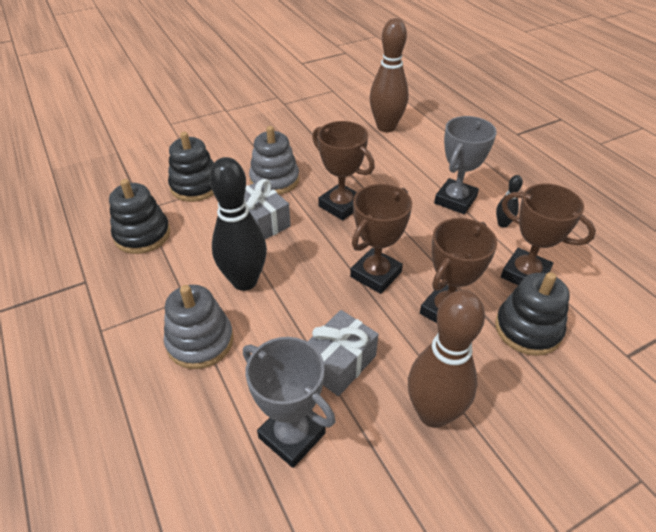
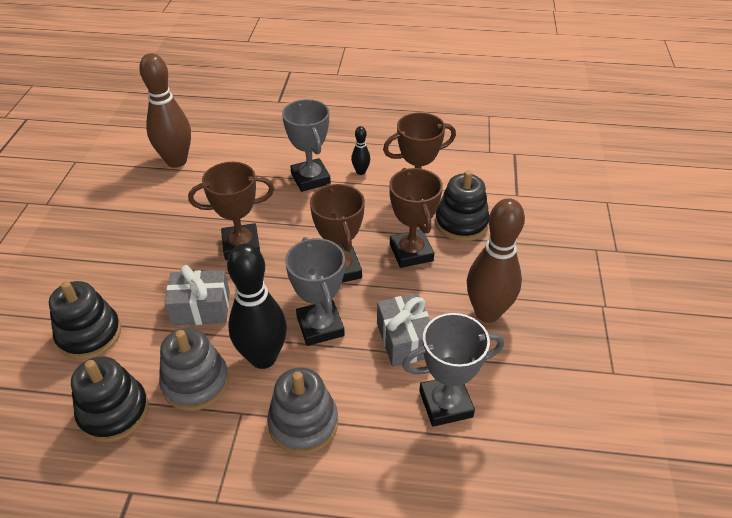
camera: 55 degrees left, 0 degrees up
grey stacking toy [249,126,299,195] -> grey stacking toy moved to [159,328,229,411]
none -> grey trophy [285,237,345,346]

